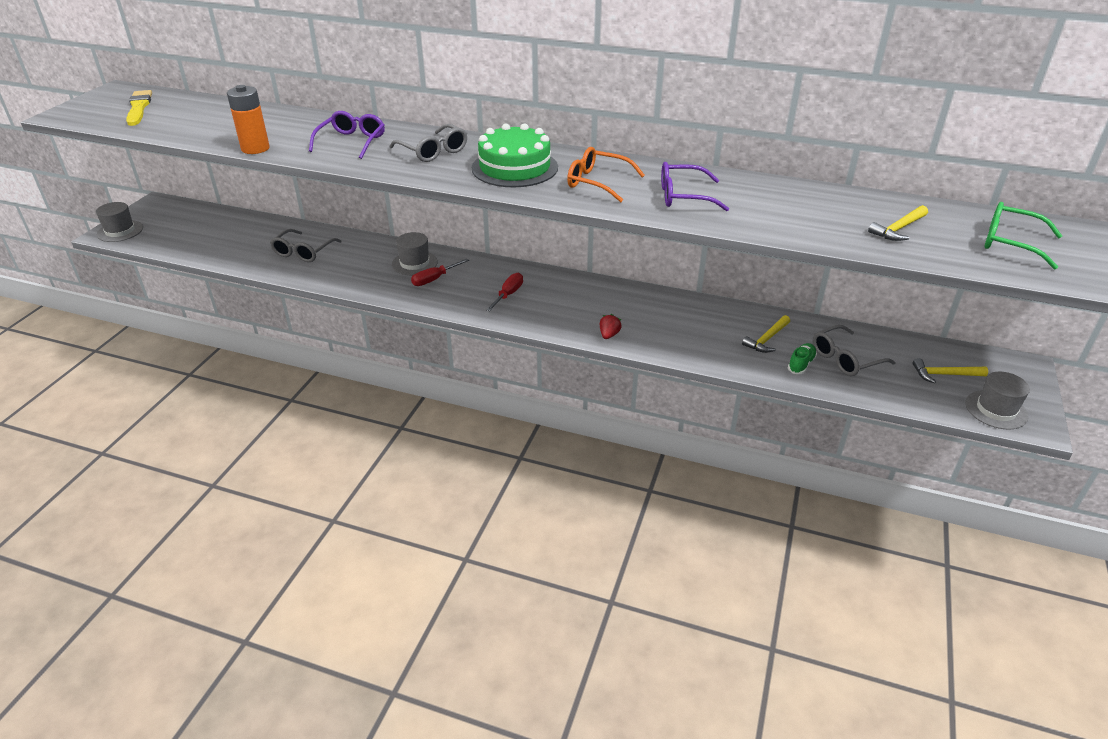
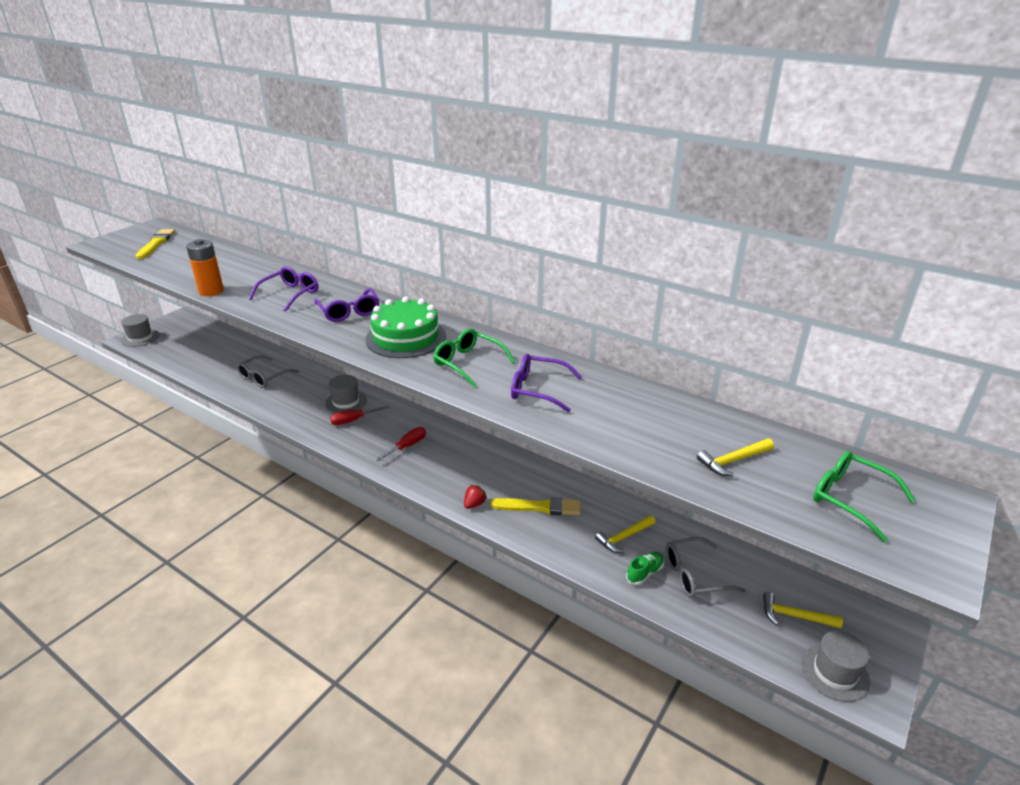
camera: 15 degrees right, 5 degrees down
grey glasses [389,124,467,162] -> purple glasses [314,288,379,322]
orange glasses [567,147,645,202] -> green glasses [433,329,515,388]
none -> yellow brush [490,497,581,515]

